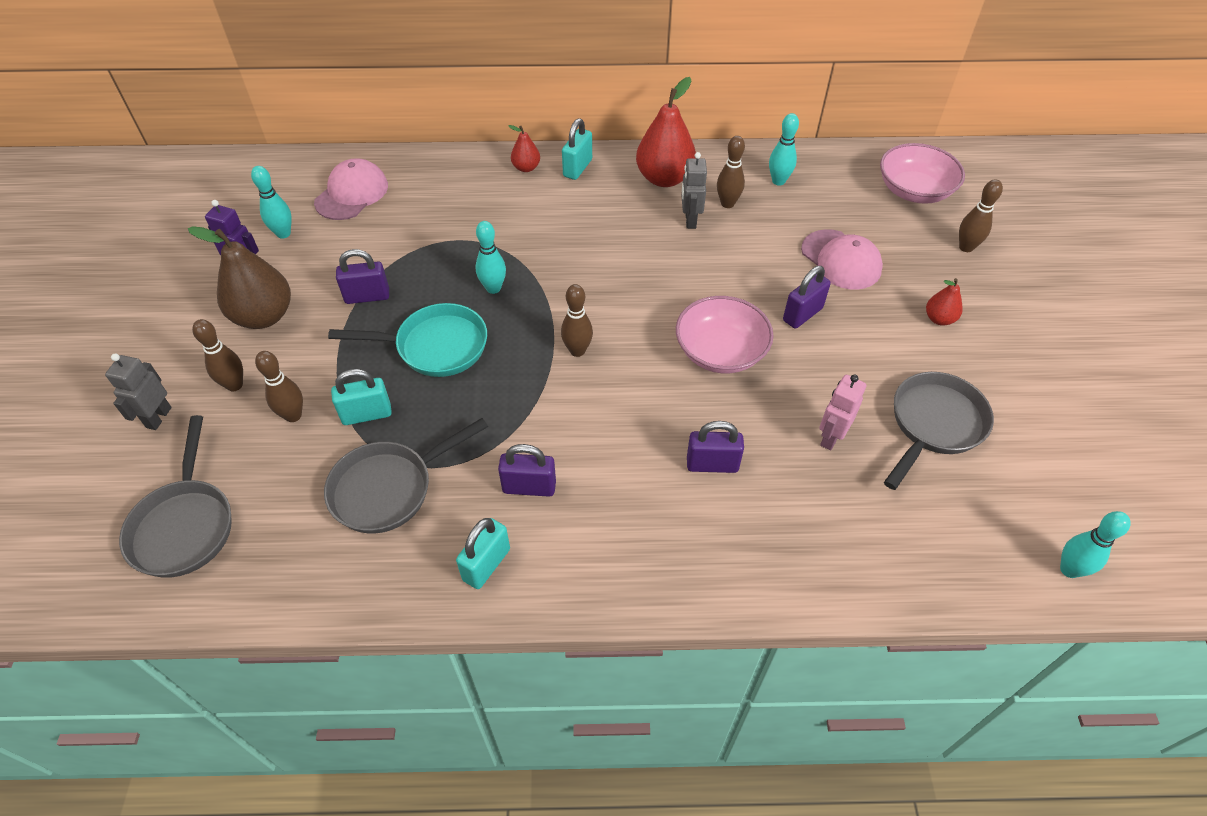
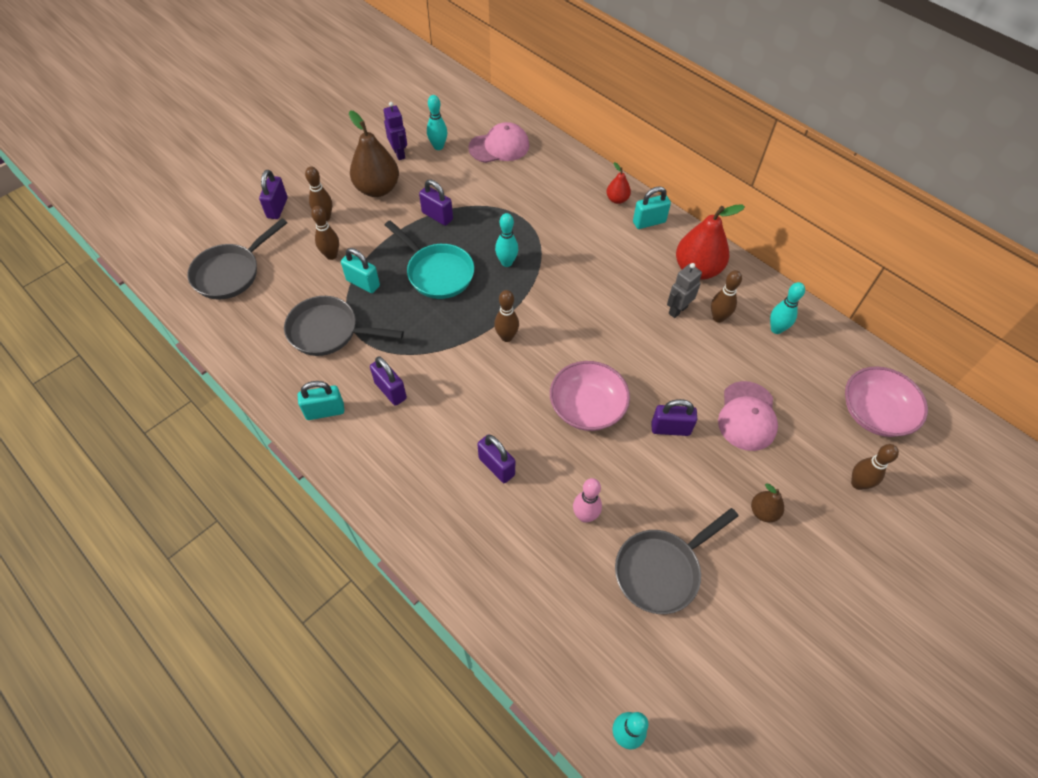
camera: 45 degrees right, 5 degrees up
grey robot [105,354,172,430] -> purple padlock [259,170,288,219]
pink robot [819,374,866,451] -> pink bowling pin [573,478,602,523]
grey pan [884,372,994,490] -> grey pan turned 150 degrees clockwise [615,508,739,614]
red pear [926,278,963,326] -> brown pear [751,483,784,522]

